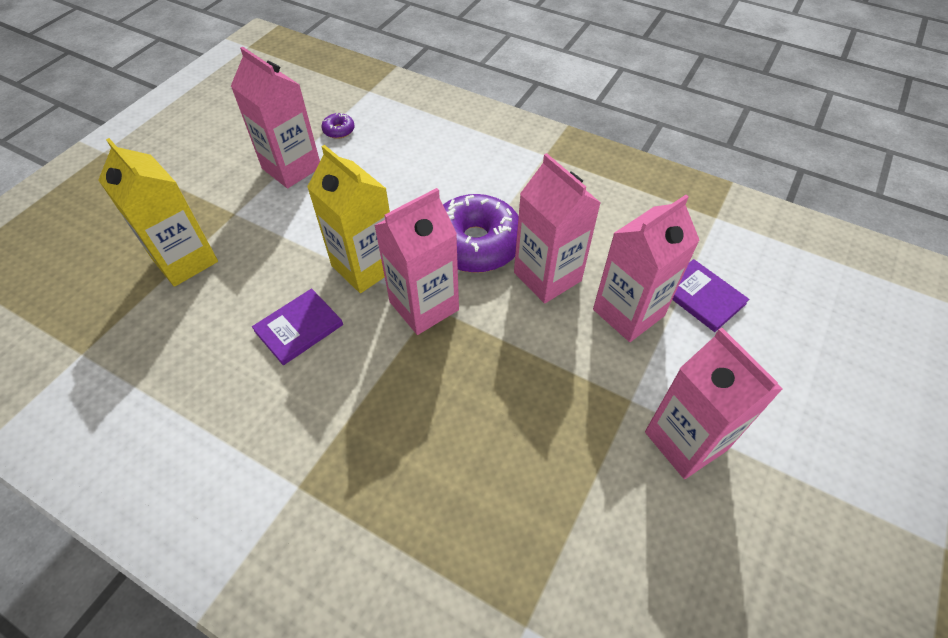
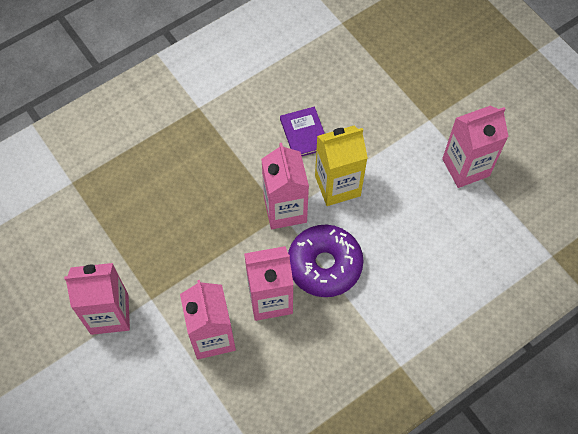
camera: 115 degrees right, 10 degrees up
yellow carton [98,138,218,287] -> none
purple donut [321,113,355,139] -> none
purple book [672,259,749,332] -> none

